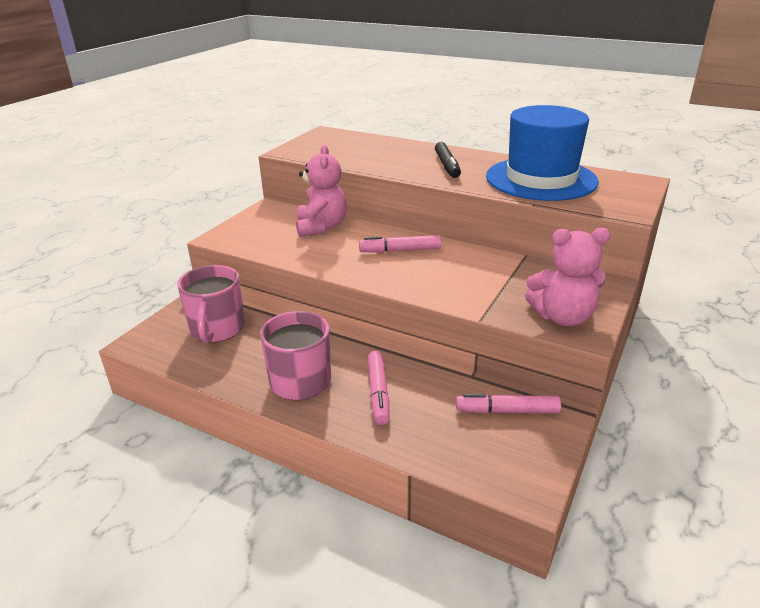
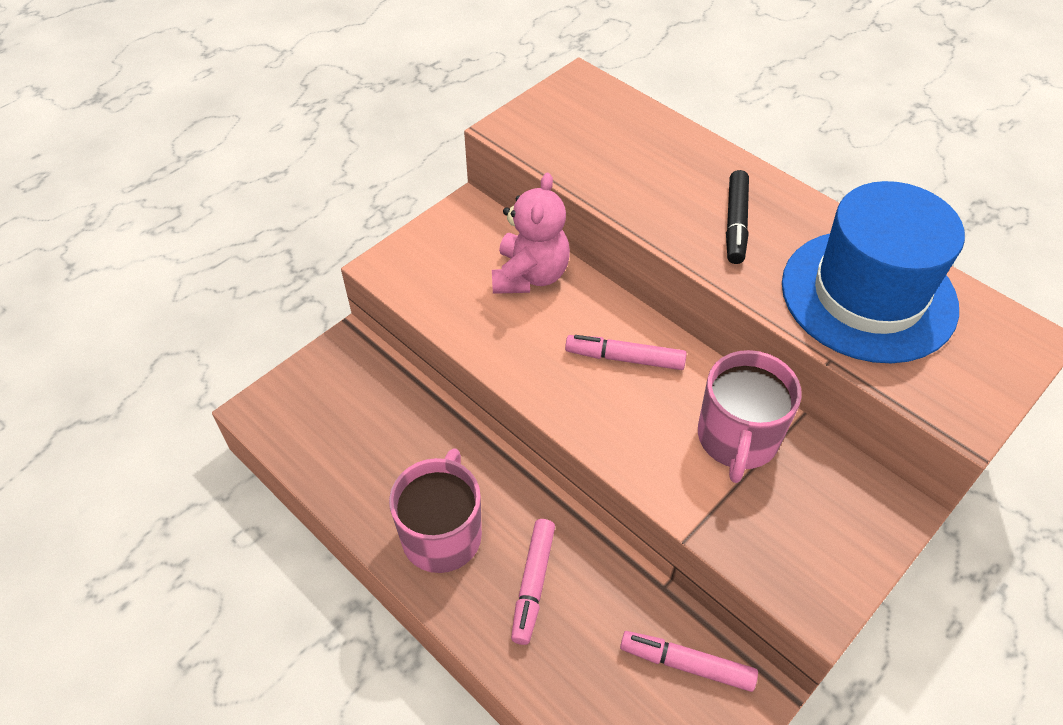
camera: 15 degrees right, 20 degrees up
pink mug [177,265,245,343] -> pink mug moved to [698,350,802,483]
pink teddy bear [525,228,611,326] -> none

